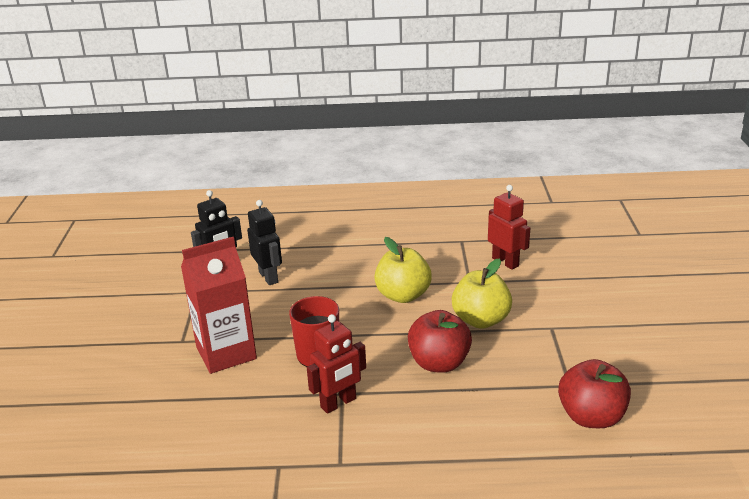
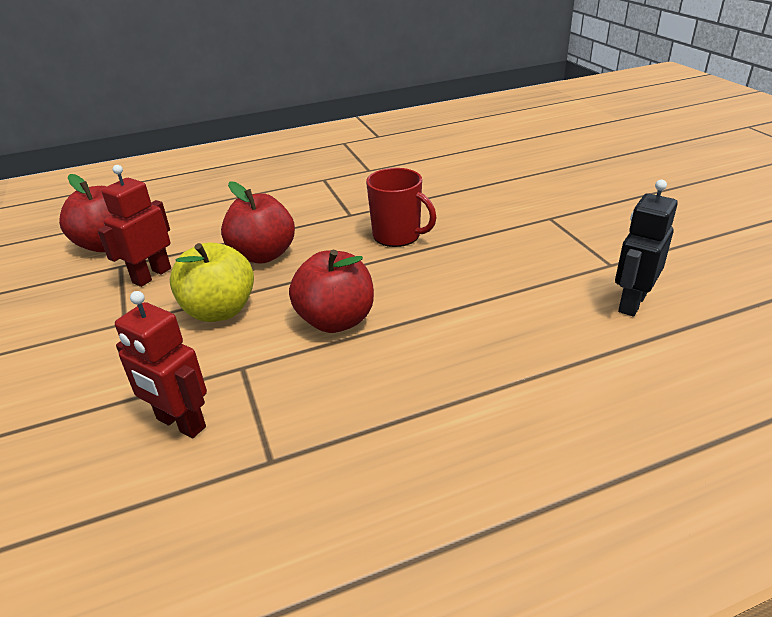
camera: 160 degrees right, 5 degrees up
red carton [181,237,257,374] -> none
black robot [247,200,282,285] -> none
red robot [307,314,366,414] -> red robot moved to [98,165,171,287]
yellow apple [374,237,432,303] -> red apple [289,250,374,333]

